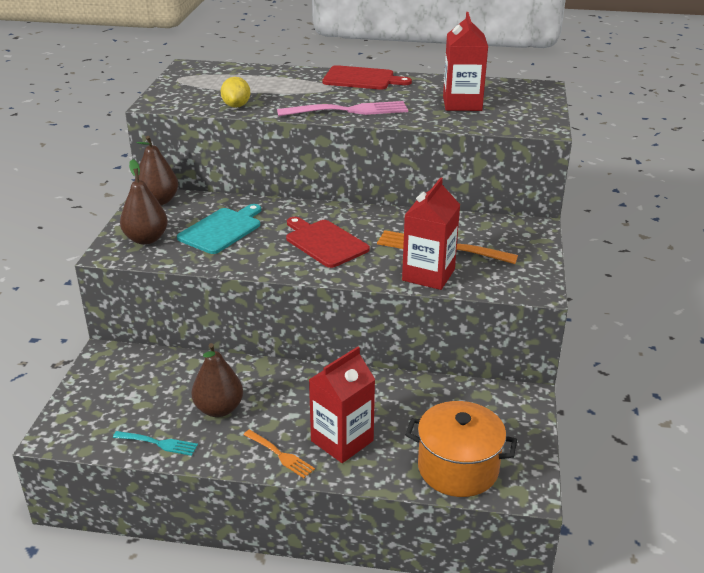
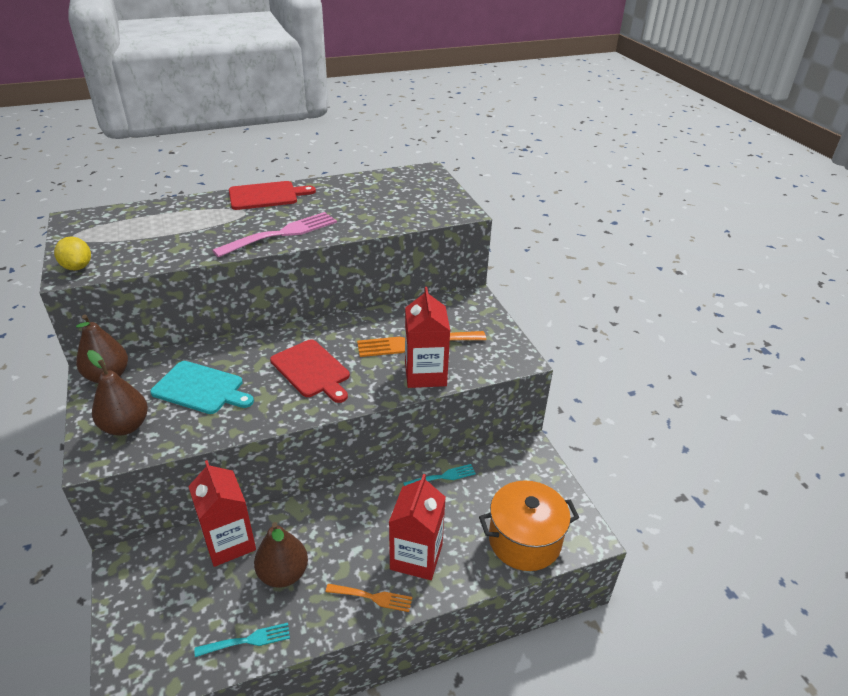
camera: 30 degrees left, 5 degrees up
turquoise cutting board [177,204,261,254] -> turquoise cutting board turned 105 degrees clockwise [150,361,254,414]
yellow lemon [221,77,250,108] -> yellow lemon moved to [54,237,91,271]
red cutting board [286,217,370,268] -> red cutting board turned 150 degrees counterclockwise [270,339,350,403]
red carton [443,12,488,111] -> red carton moved to [188,460,256,567]
none -> turquoise fork [403,464,476,486]

